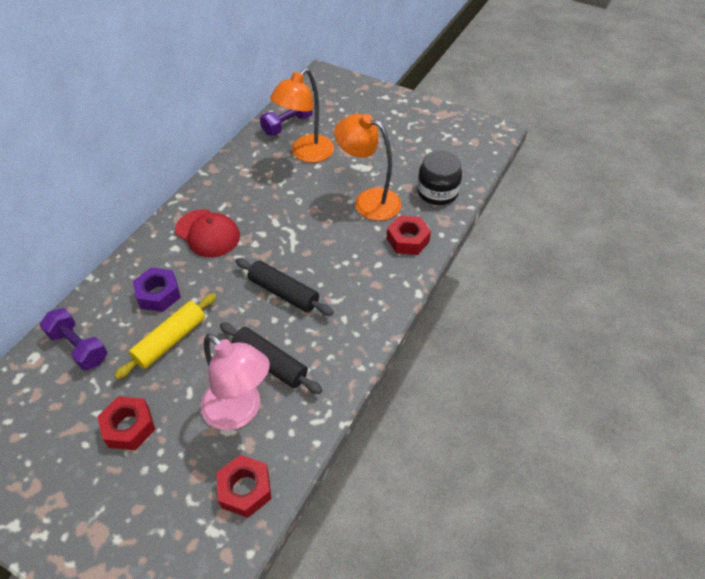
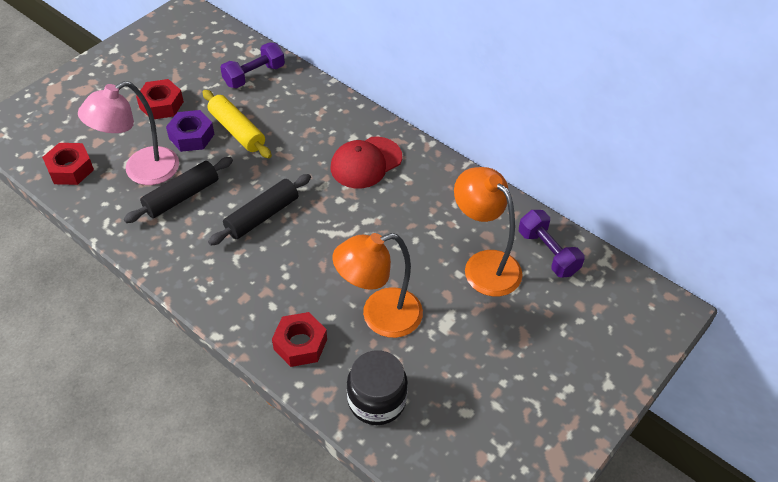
camera: 100 degrees right, 0 degrees up
purple nut [133,267,181,312] -> purple nut moved to [166,110,214,152]
orange lamp [334,114,401,221] -> orange lamp turned 150 degrees counterclockwise [333,233,423,338]

